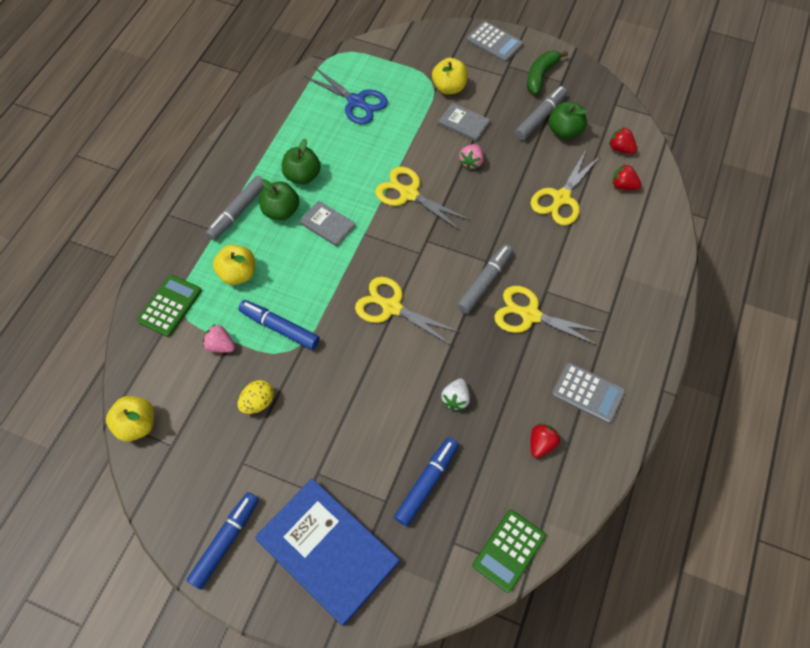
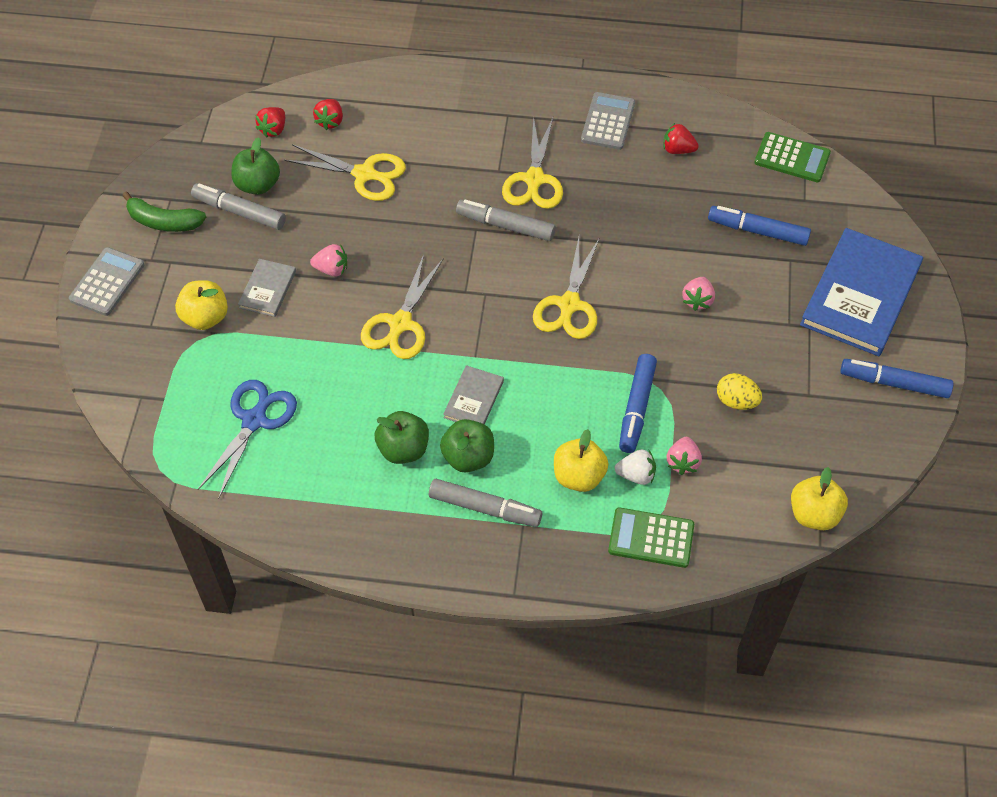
camera: 105 degrees left, 5 degrees down
white strawberry [441,379,470,410] -> white strawberry moved to [615,449,656,485]
none -> pink strawberry [682,277,715,311]

